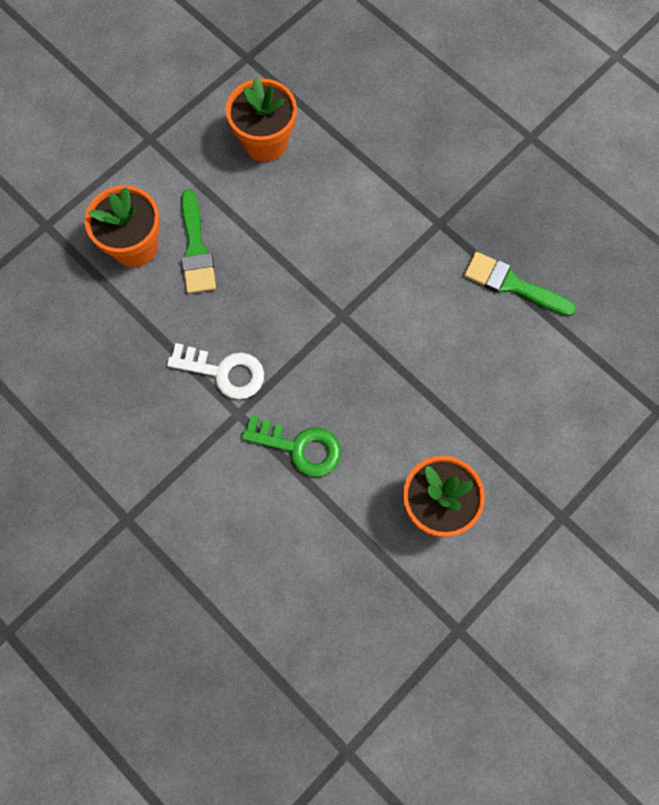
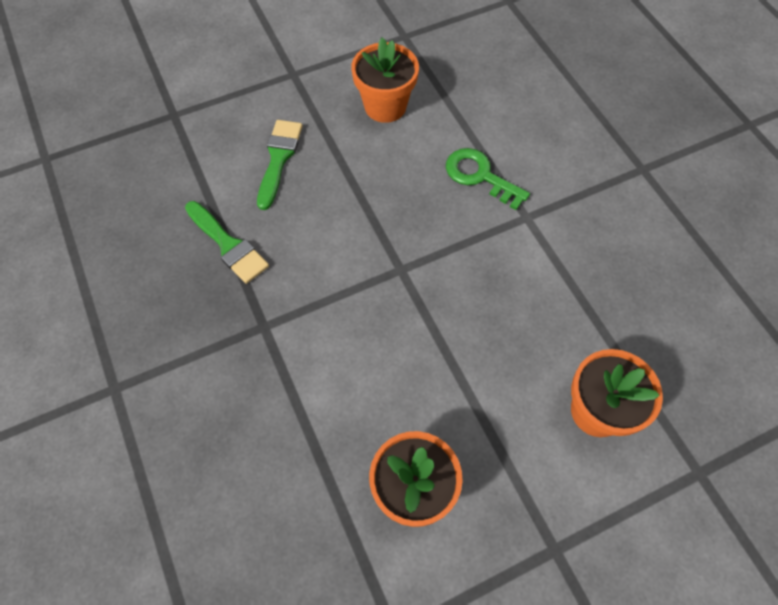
camera: 160 degrees left, 10 degrees down
white key [167,343,264,400] -> none
green brush [181,189,216,294] -> green brush moved to [257,120,303,210]

